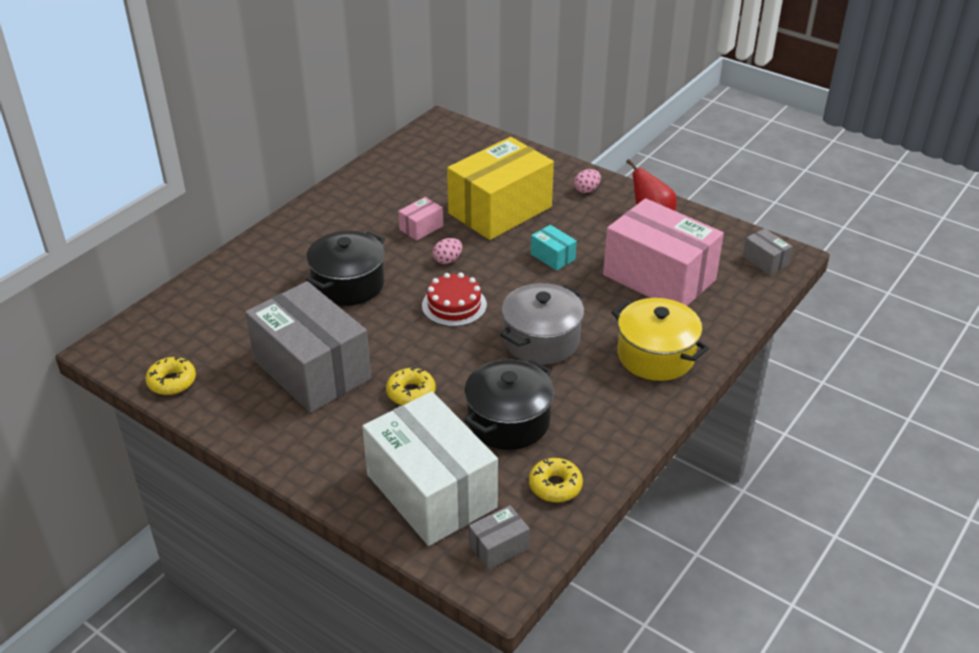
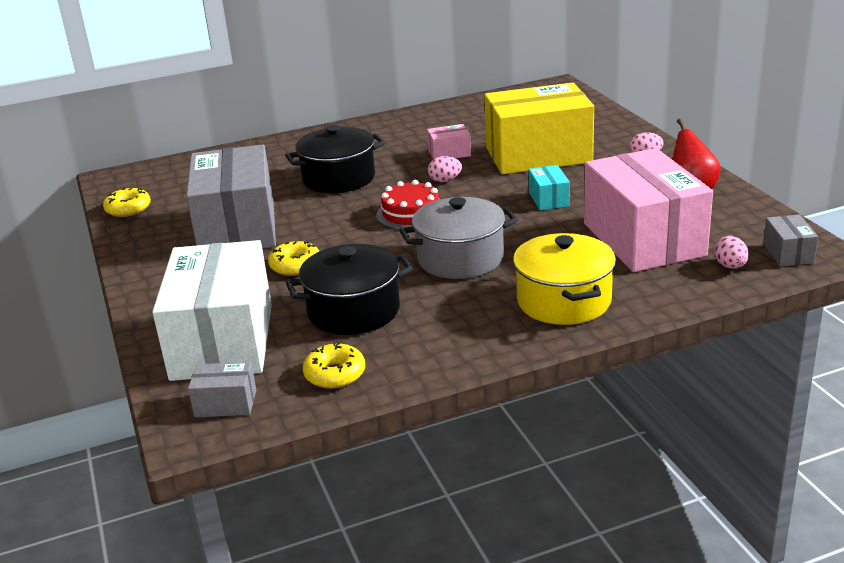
camera: 35 degrees right, 10 degrees down
none -> pink egg [714,236,749,269]

